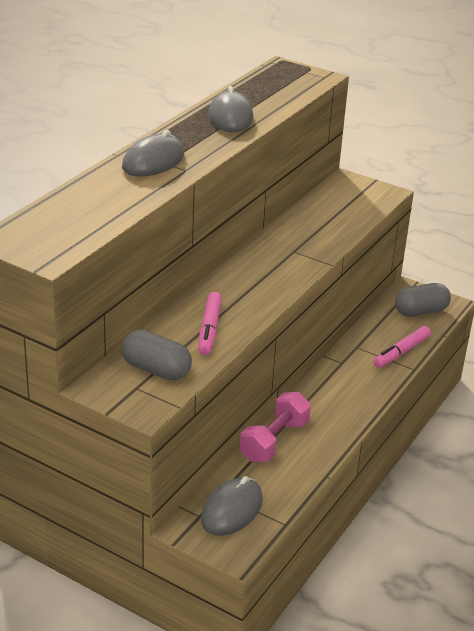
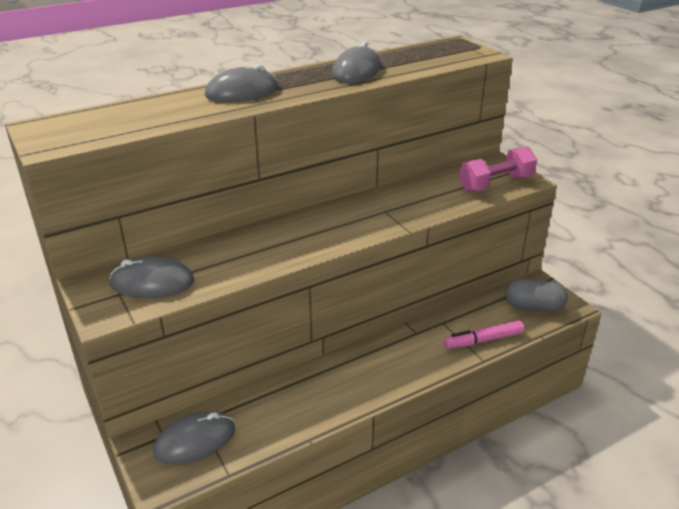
camera: 30 degrees right, 0 degrees up
grey capsule [121,330,192,381] -> grey mouse [109,256,194,298]
pink marker [198,292,222,355] -> none
pink dumbbell [240,392,311,462] -> pink dumbbell moved to [459,146,537,192]

